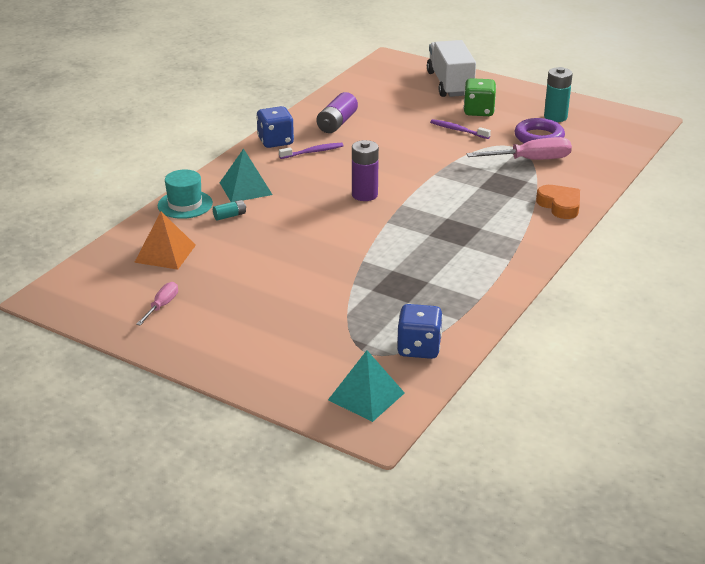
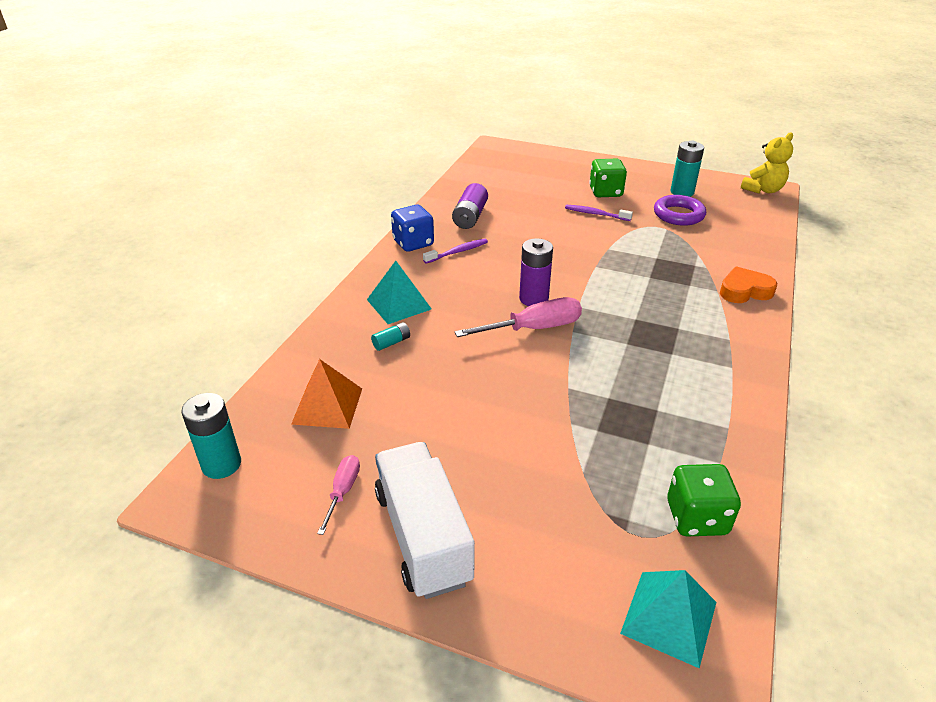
camera: 10 degrees left, 5 degrees up
turquoise hat [158,169,213,219] -> none
blue dice [397,304,443,359] -> green dice [667,464,741,537]
white truck [427,40,476,97] -> white truck moved to [375,442,475,599]
pink screwdriver [467,137,572,160] -> pink screwdriver moved to [454,297,582,337]
orange heart [536,185,580,219] -> orange heart turned 60 degrees counterclockwise [720,266,777,303]
none -> turquoise battery [181,393,241,479]
none -> yellow teddy bear [741,132,793,193]

